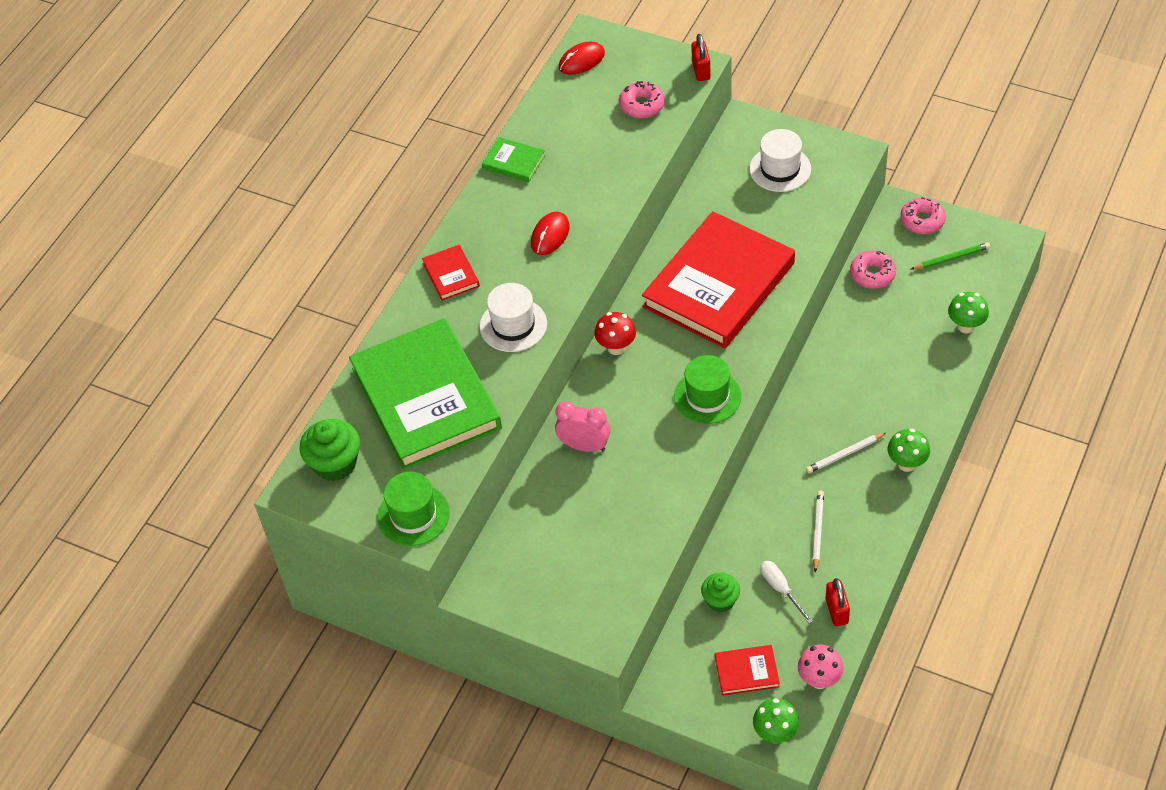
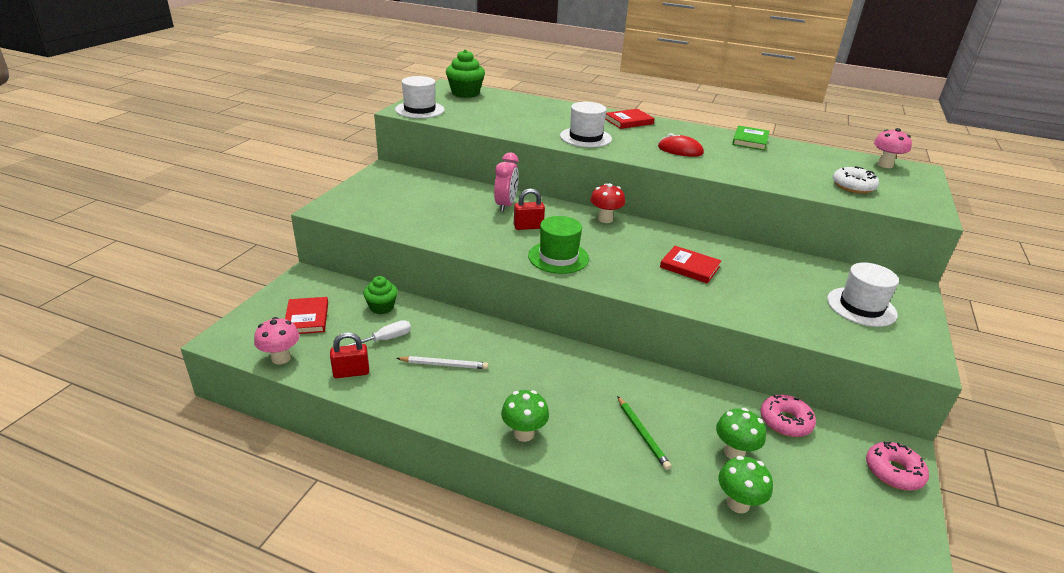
camera: 80 degrees right, 20 degrees down
green book [349,318,502,470] -> none
green hat [378,472,450,546] -> white hat [395,76,444,118]
red mouse [559,42,605,75] -> pink mushroom [874,128,912,168]
pink donut [619,81,665,118] -> white donut [833,166,879,193]
red book [642,211,795,349] -> red book [660,246,721,284], size x0.40
red padlock [691,34,710,81] -> red padlock moved to [514,188,545,230]
green mushroom [753,698,799,743] -> green mushroom moved to [716,408,766,459]
white pencil [806,433,886,473] -> none
green pencil [911,243,990,269] -> green pencil moved to [617,396,672,470]

